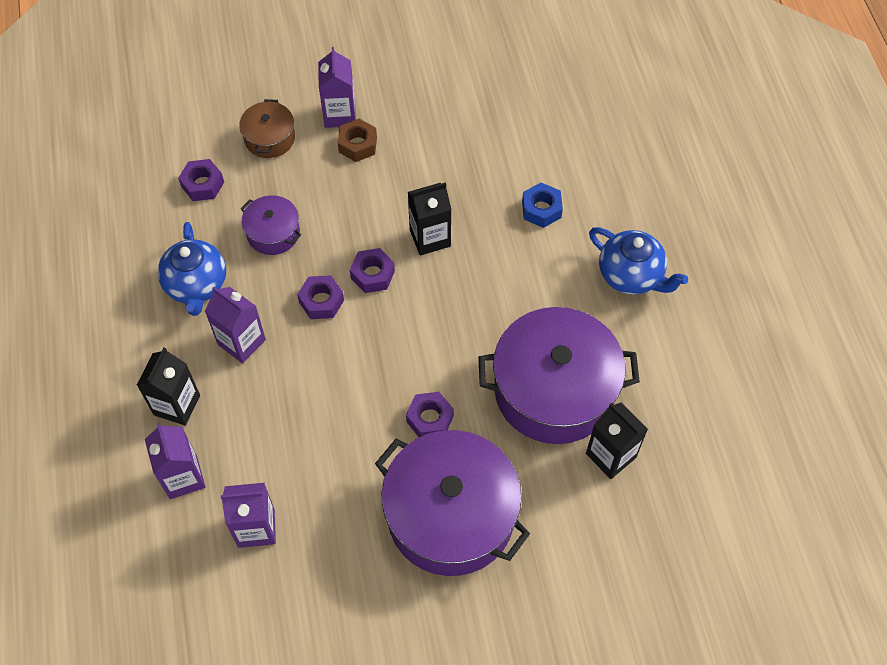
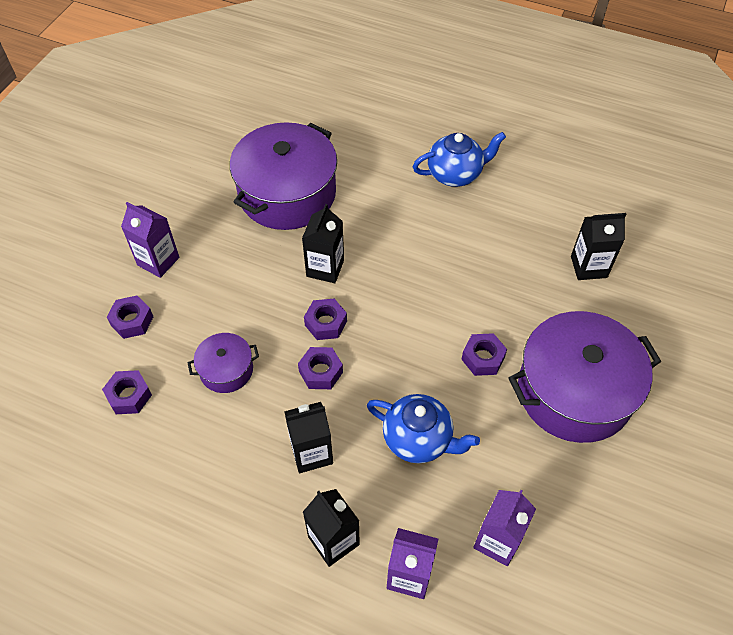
camera: 55 degrees left, 5 degrees down
blue teapot [158,222,226,316] -> blue teapot moved to [367,394,480,464]
purple carton [205,287,266,363] -> black carton [284,402,333,473]
brown pot [239,99,295,158] -> purple nut [107,296,154,339]
brown nut [338,119,377,162] -> none
purple pot [478,307,640,444] -> purple pot moved to [230,122,337,230]
blue nut [522,183,563,228] -> none

